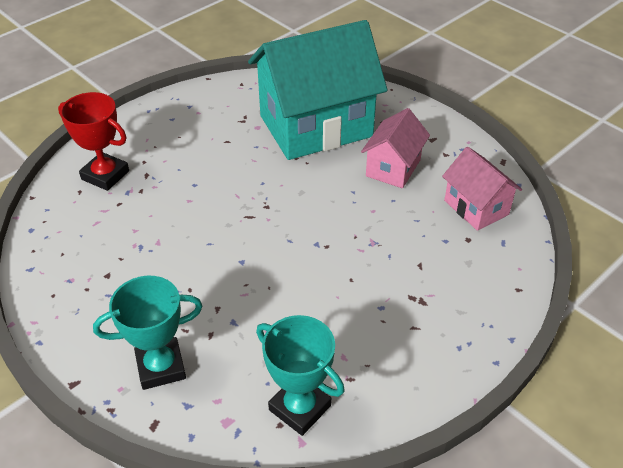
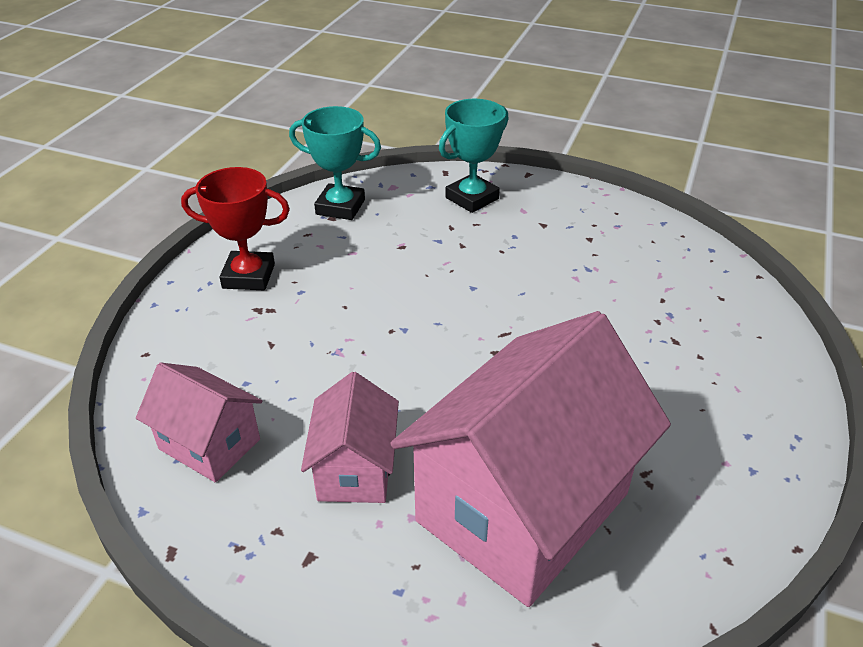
camera: 155 degrees right, 5 degrees down
red trophy [58,92,129,191] -> red trophy moved to [181,167,290,290]
turquoise house [248,20,387,160] -> pink house [390,311,671,607]

